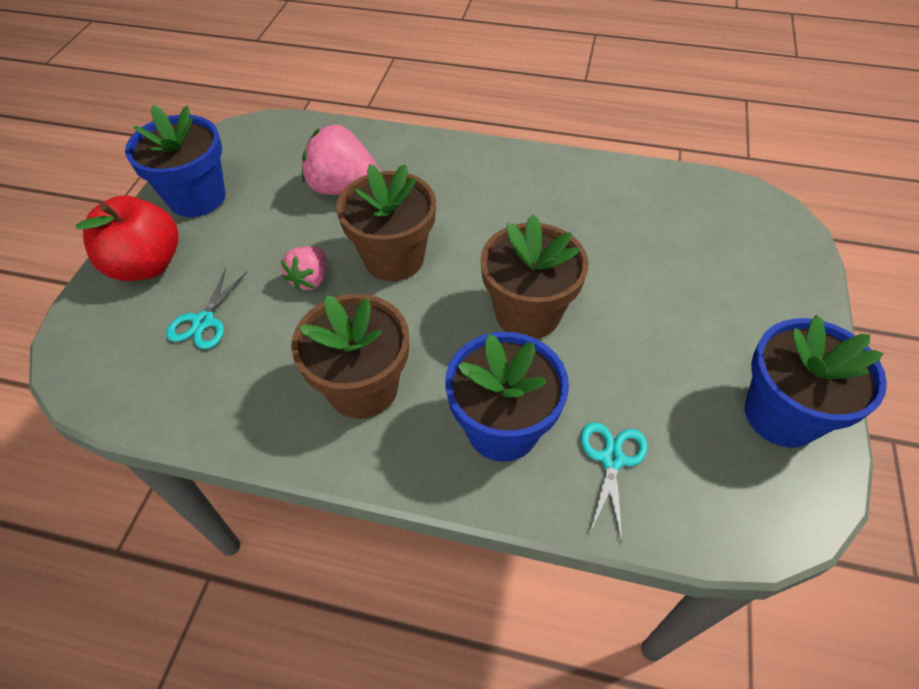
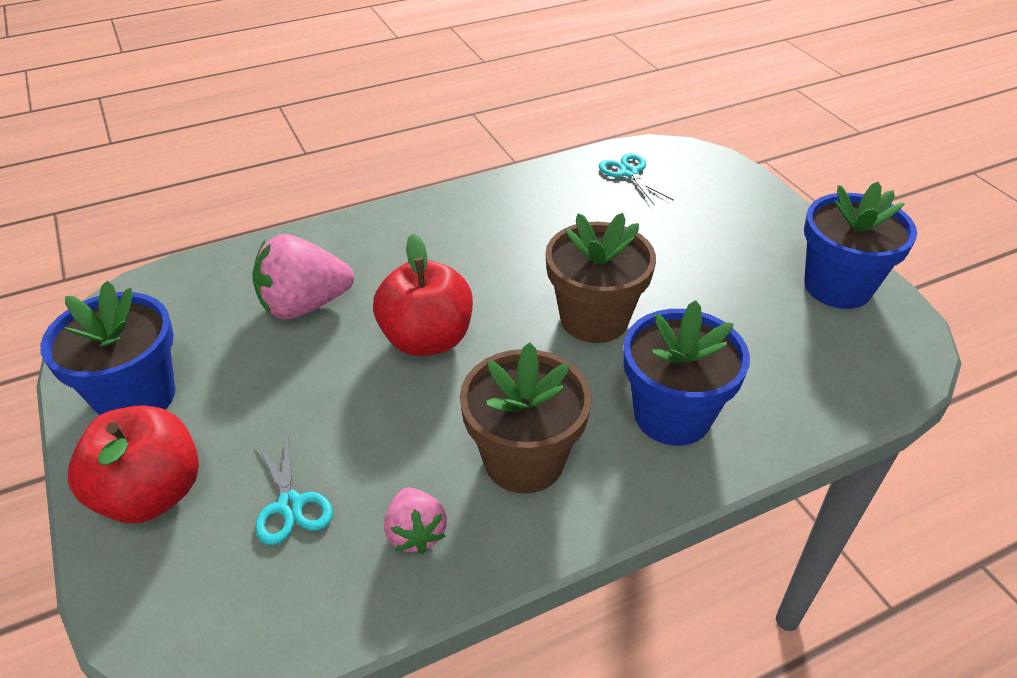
camera: 40 degrees left, 10 degrees down
pink strawberry [281,247,326,291] -> pink strawberry moved to [384,488,447,554]
brown flower pot [336,164,436,281] -> red apple [373,234,473,356]
turquoise scissors [581,422,648,541] -> turquoise scissors moved to [599,153,674,205]

